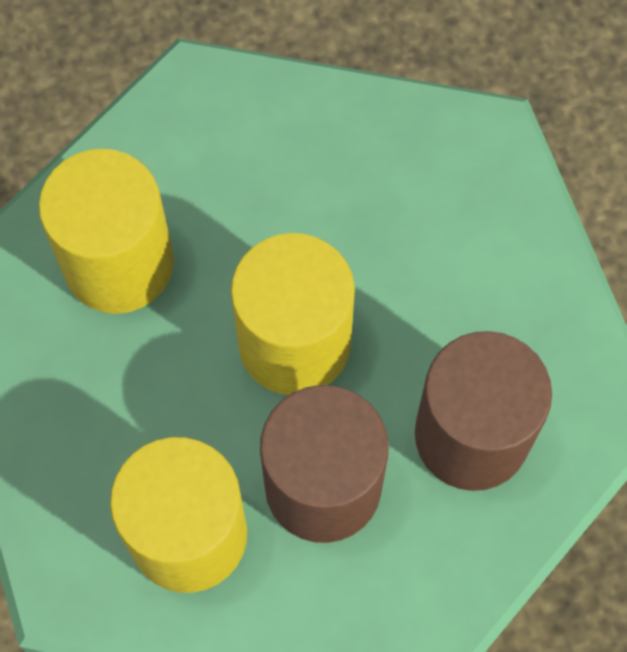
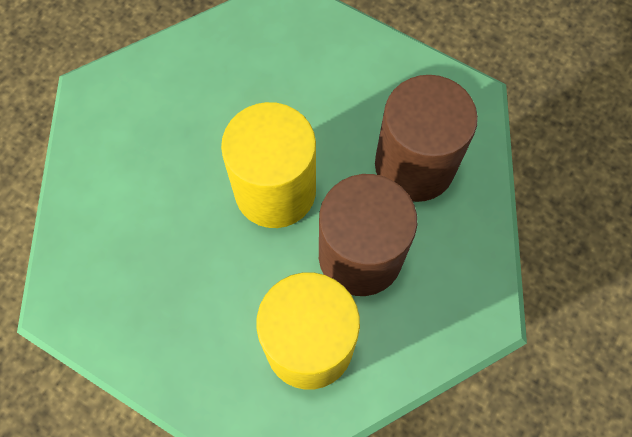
camera: 40 degrees left, 0 degrees up
yellow cylinder [39,149,174,314] -> none

